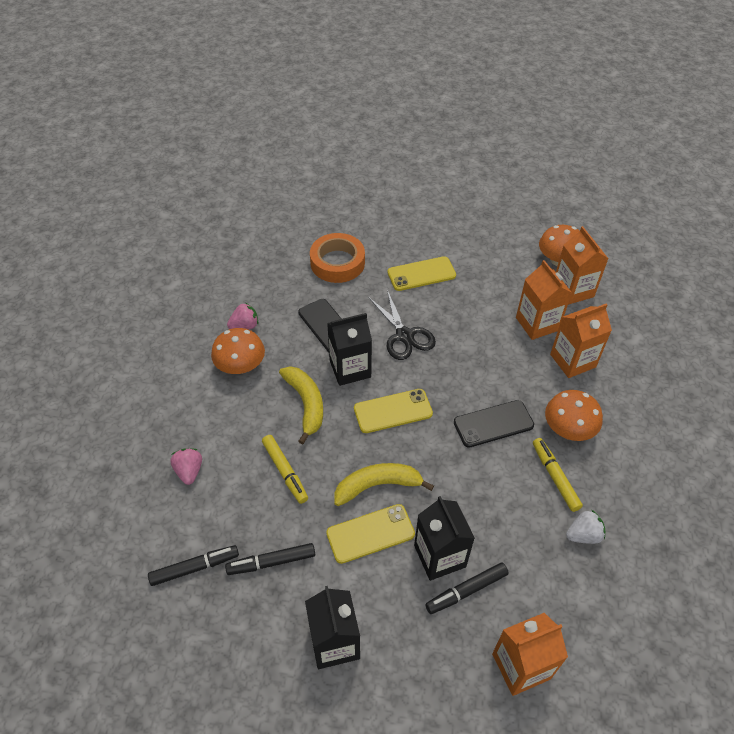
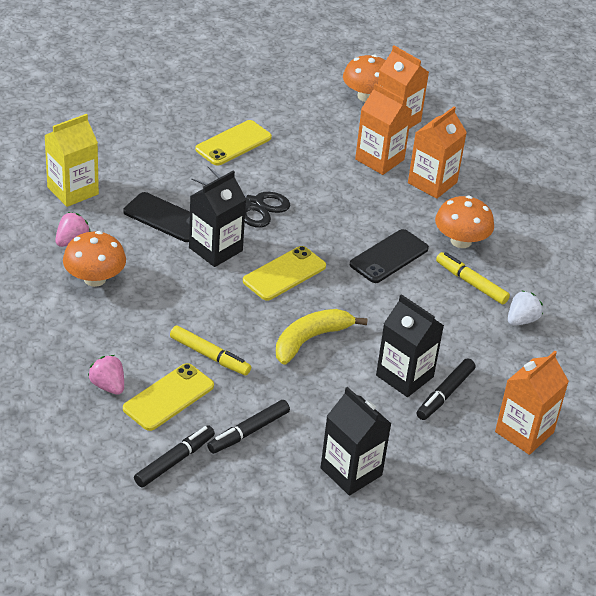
camera: 30 degrees left, 10 degrees down
yellow banana [279,366,323,444] -> none
orange tape [310,233,365,283] -> none
yellow phone [326,504,415,564] -> yellow phone moved to [123,363,214,431]
none -> yellow carton [44,114,99,207]

